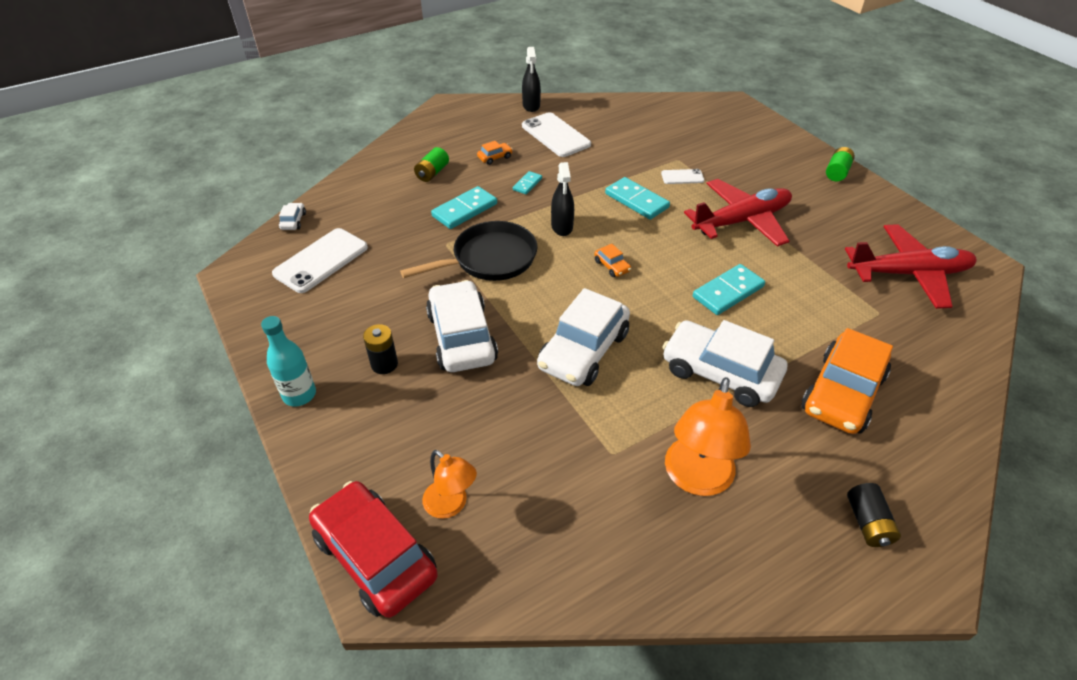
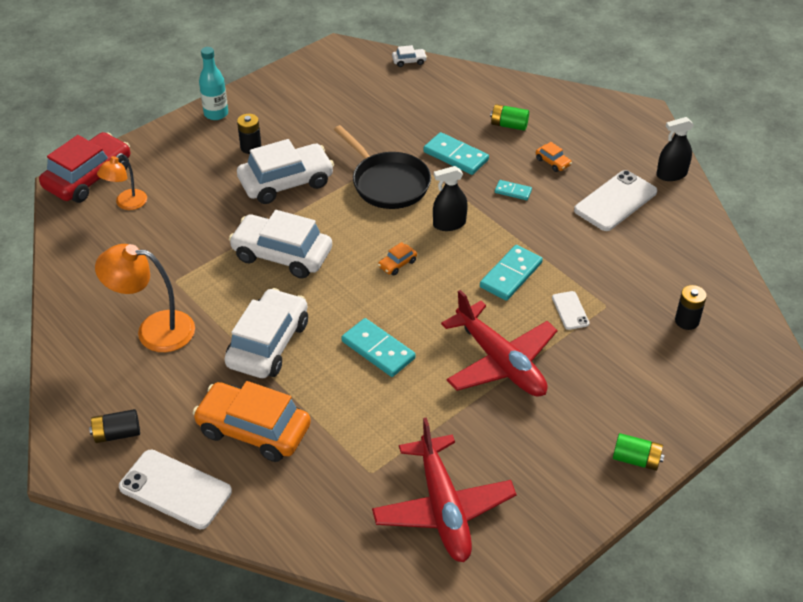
camera: 80 degrees right, 0 degrees up
white phone [272,228,368,293] -> white phone moved to [119,450,232,529]
none -> black battery [675,285,707,330]

